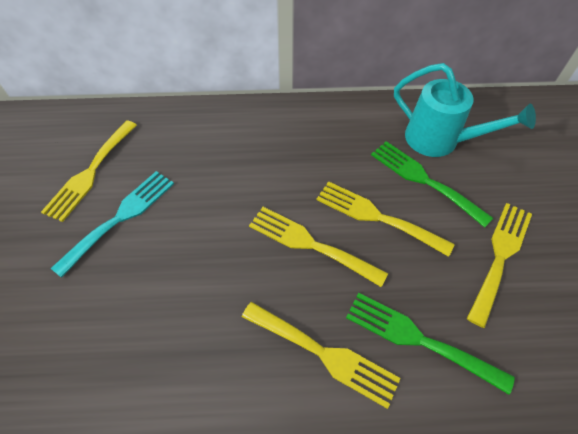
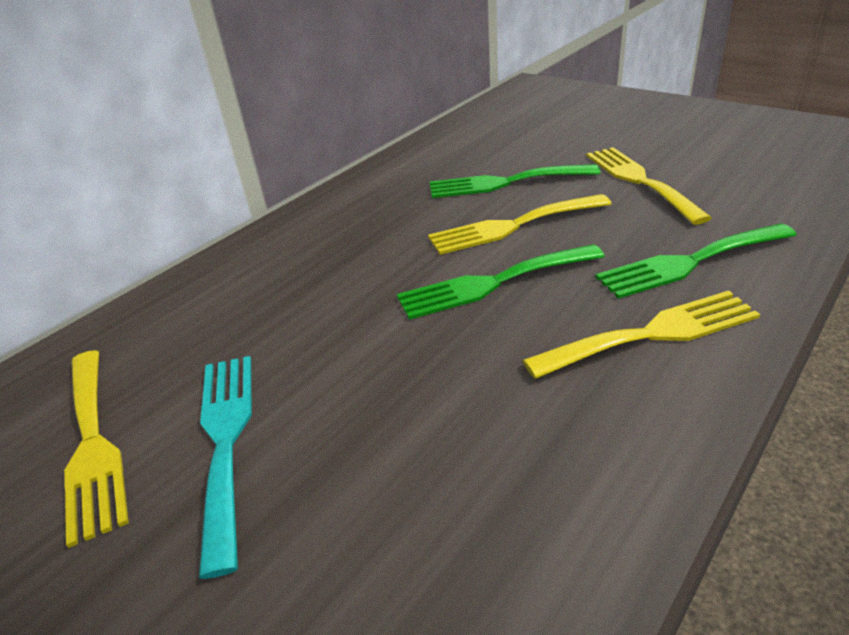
camera: 45 degrees left, 20 degrees down
yellow fork [249,207,388,287] -> green fork [397,244,605,320]
turquoise watering can [394,63,536,157] -> none

